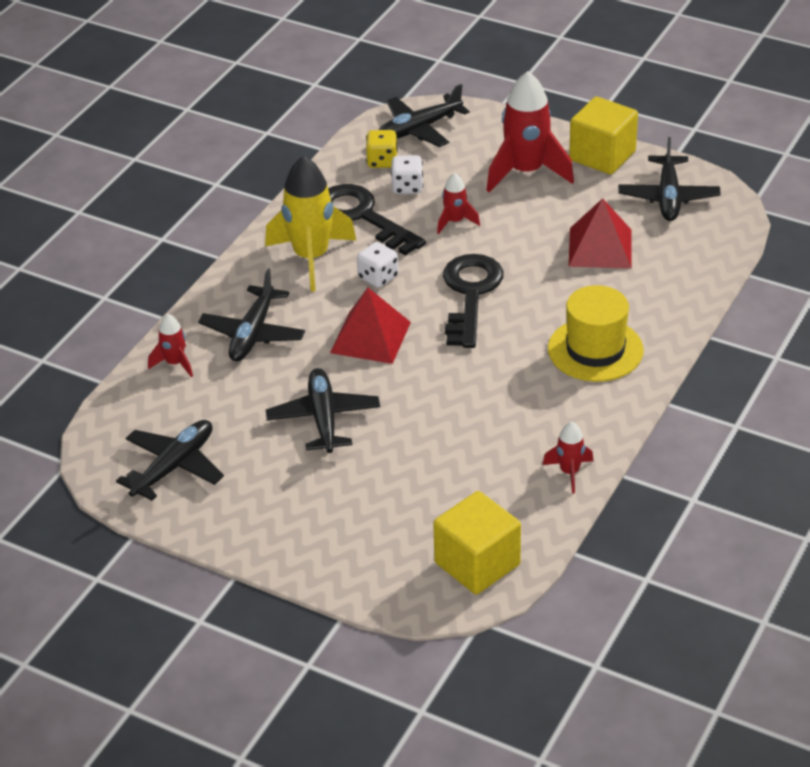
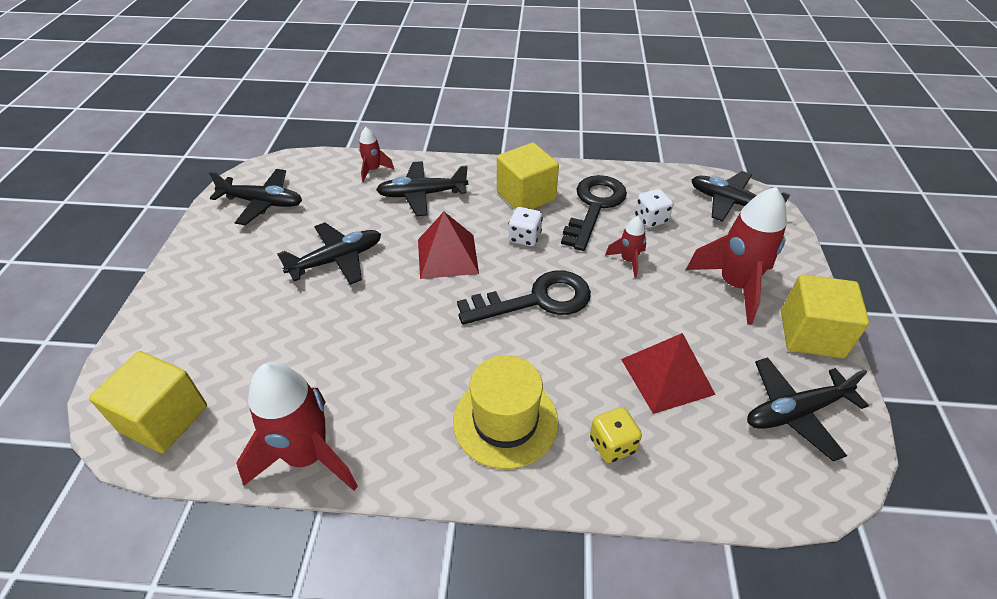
camera: 65 degrees right, 5 degrees up
yellow rocket [265,156,356,292] -> yellow cube [497,143,559,209]
yellow dice [366,130,398,168] -> yellow dice moved to [590,407,642,463]
red rocket [542,422,593,494] -> red rocket [236,362,358,491], size x2.03

